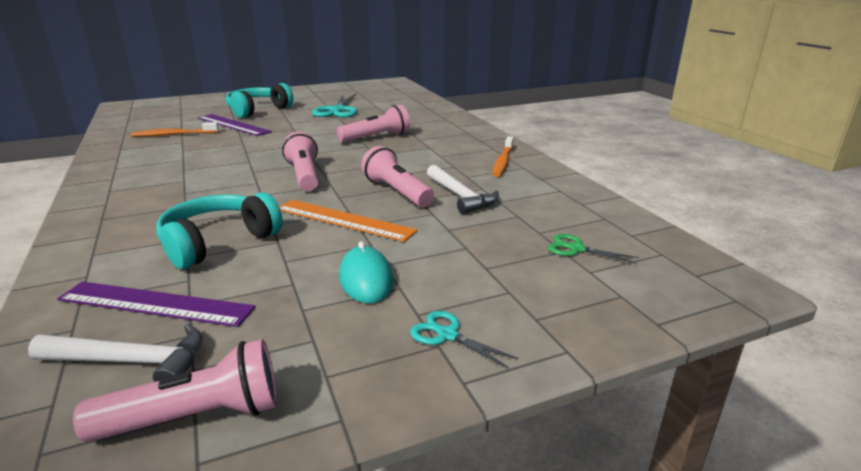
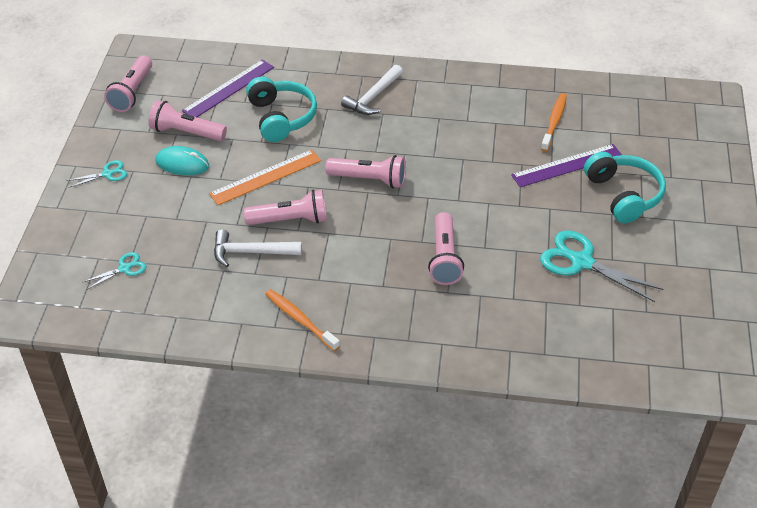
camera: 120 degrees right, 20 degrees up
white hammer [28,323,203,382] -> white hammer moved to [341,65,403,115]
green scissors [548,234,639,264] -> turquoise scissors [83,252,146,290]
none -> pink flashlight [148,100,227,141]

